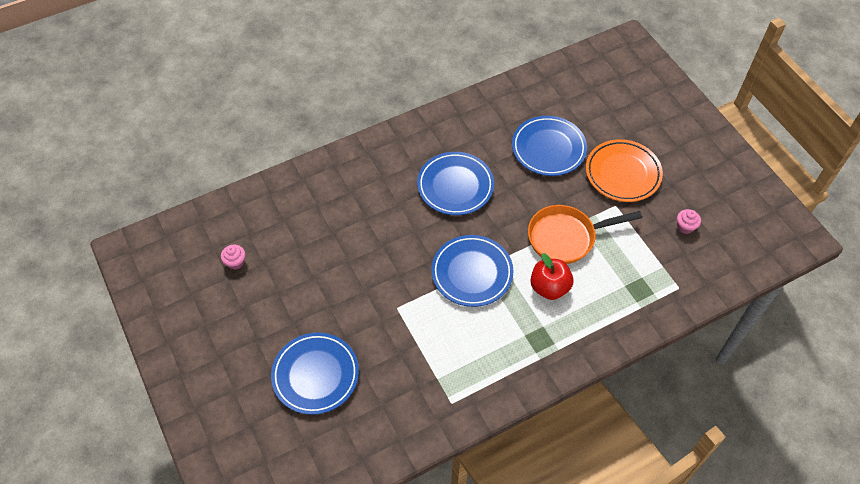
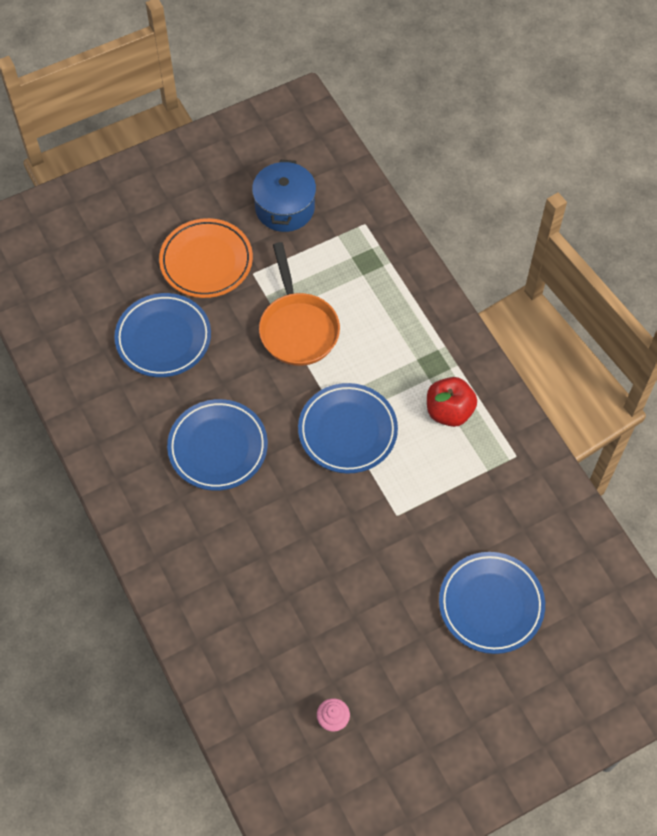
camera: 90 degrees left, 5 degrees up
red apple [530,253,574,300] -> red apple moved to [427,377,477,427]
pink cupcake [677,209,701,234] -> blue pot [252,160,316,232]

